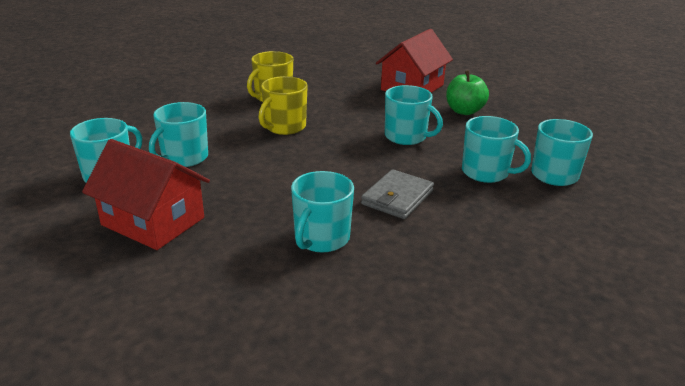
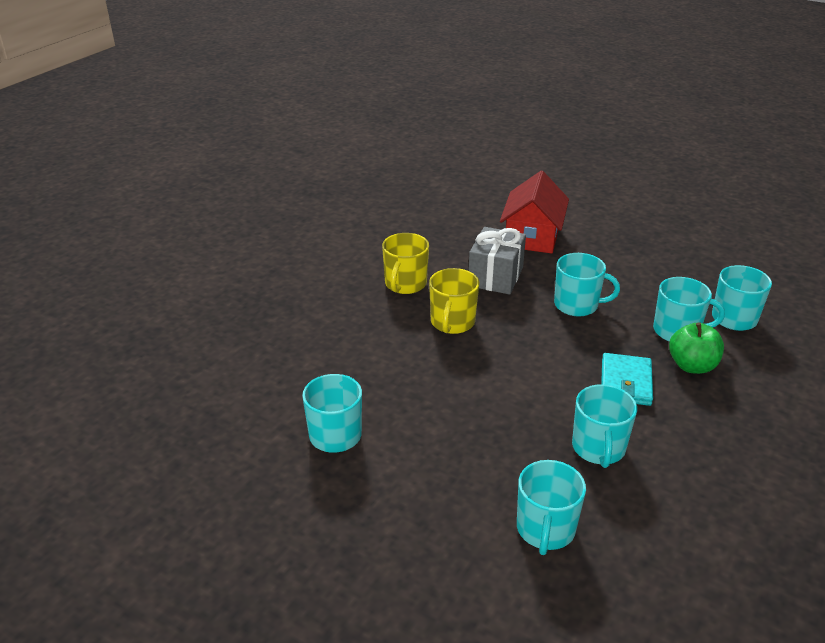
camera: 20 degrees left, 5 degrees up
red house [82,139,210,250] -> none
turquoise mug [149,102,208,167] -> turquoise mug moved to [517,460,586,555]
grey wallet [361,169,434,219] -> turquoise wallet [601,353,653,406]
green apple [446,70,489,115] -> green apple moved to [669,322,724,374]
none -> grey gift [468,227,526,295]

